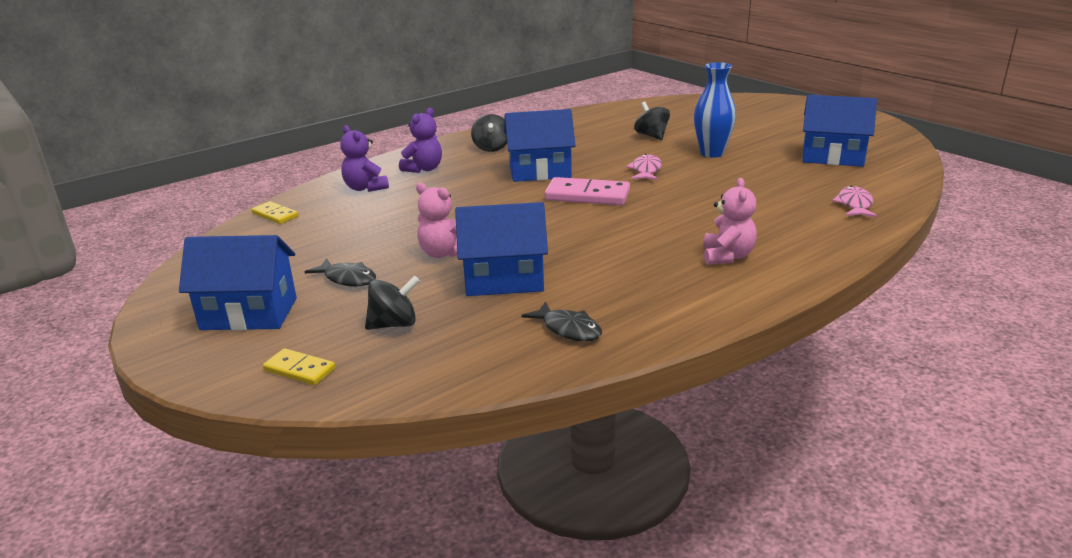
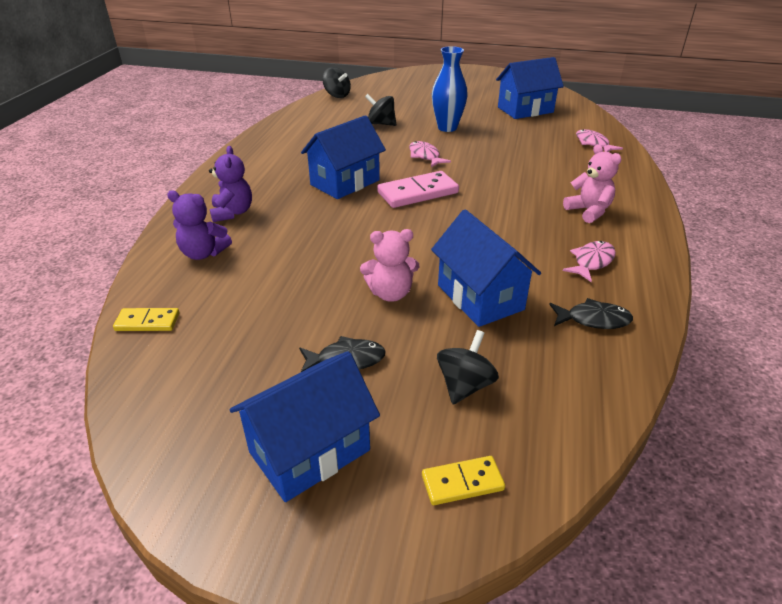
camera: 40 degrees left, 10 degrees up
blue house [455,202,548,296] -> blue house turned 75 degrees counterclockwise [431,209,541,327]
black spinning top [471,114,507,152] -> black spinning top moved to [322,67,351,98]
none -> pink fish [563,241,616,282]

